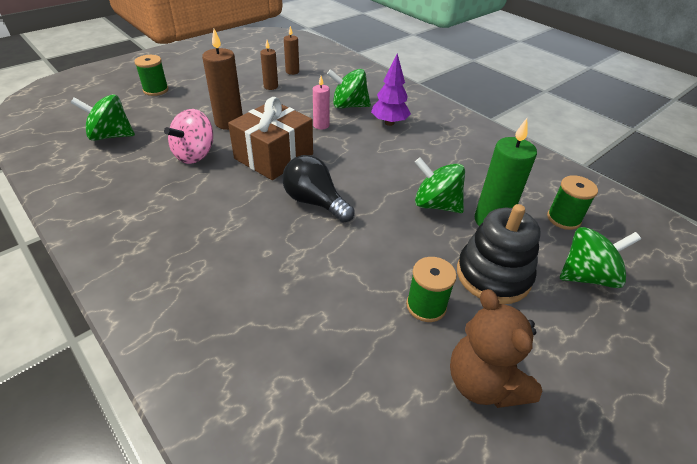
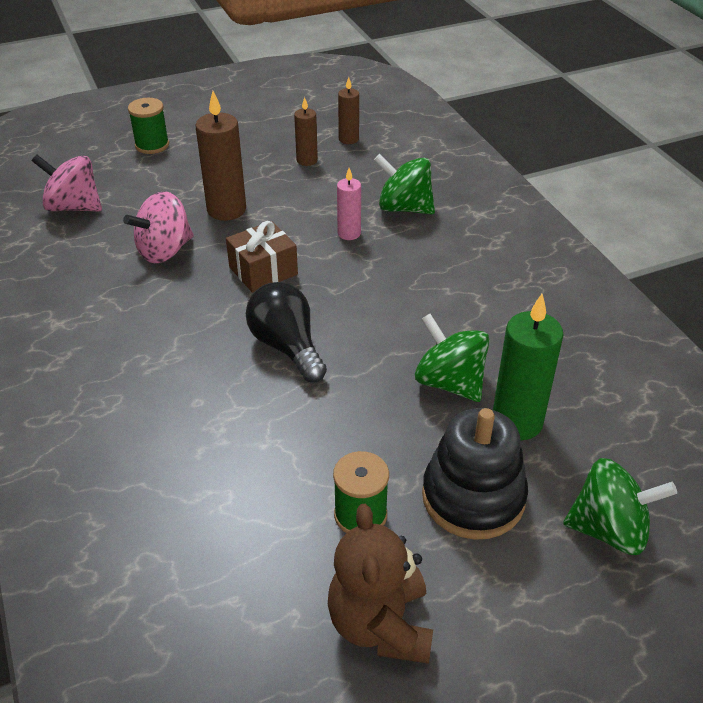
camera: 20 degrees right, 0 degrees up
green spinning top [71,94,135,141] -> pink spinning top [32,155,102,211]
brown gift [228,97,313,180] -> brown gift [226,221,298,293], size x0.65
purple tree [371,53,411,126] -> none
green spool [547,175,598,230] -> none

